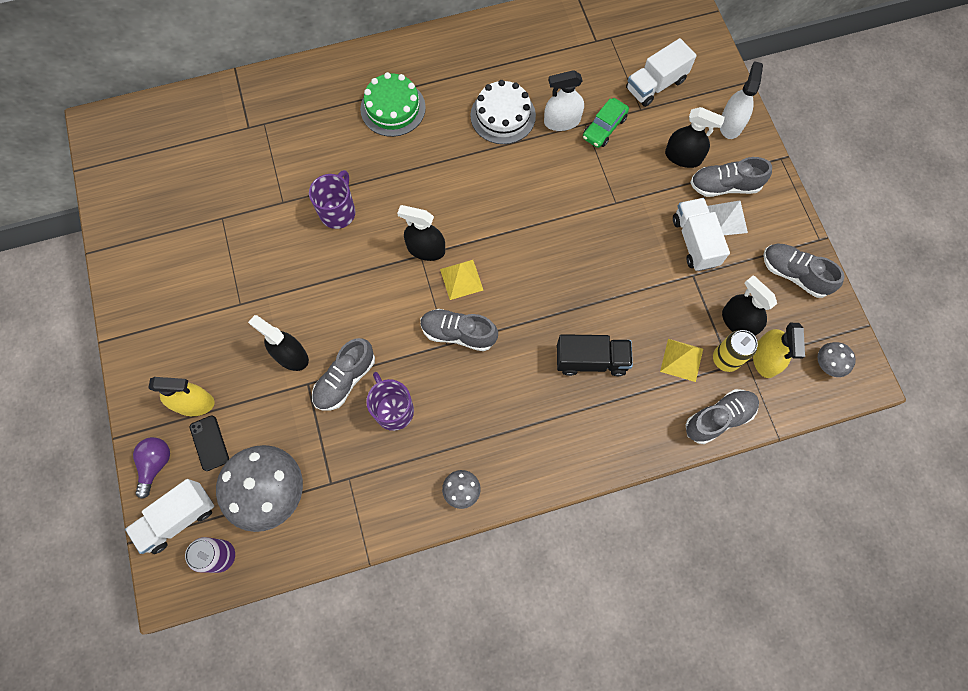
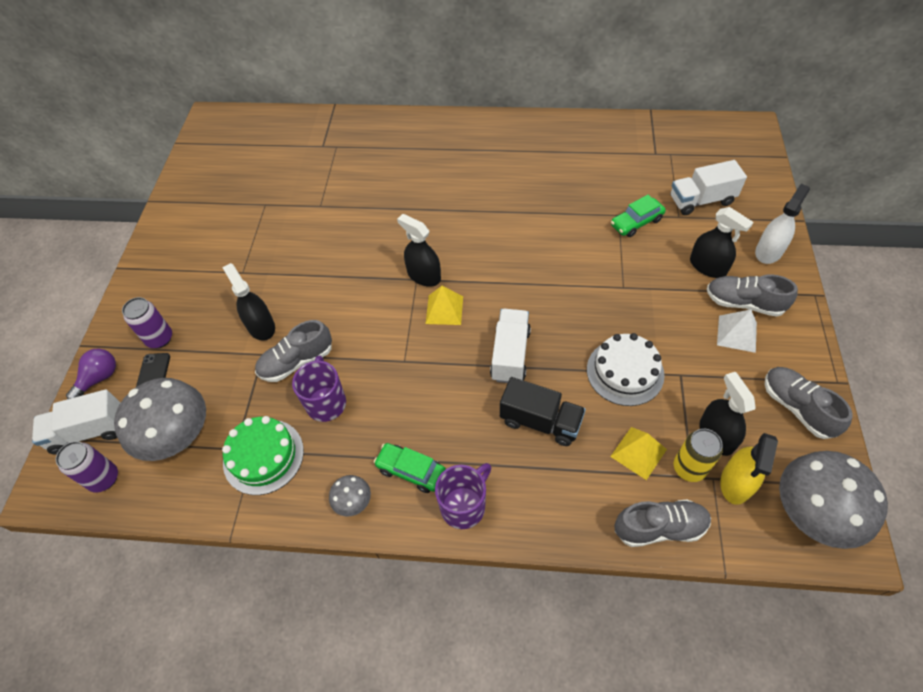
camera: 25 degrees right, 15 degrees down
yellow spray bottle [148,377,214,416] -> purple can [122,297,172,348]
purple mug [309,170,355,229] -> purple mug moved to [435,463,491,529]
green cake [360,72,426,137] -> green cake moved to [222,416,304,495]
grey shoe [420,309,498,351] -> none
white cake [470,80,536,144] -> white cake moved to [587,333,665,406]
white spray bottle [544,70,584,131] -> none
white truck [673,198,730,271] -> white truck moved to [490,309,531,383]
grey mushroom [818,342,856,377] -> grey mushroom [779,451,888,549], size x2.17
none -> green car [374,443,446,493]

